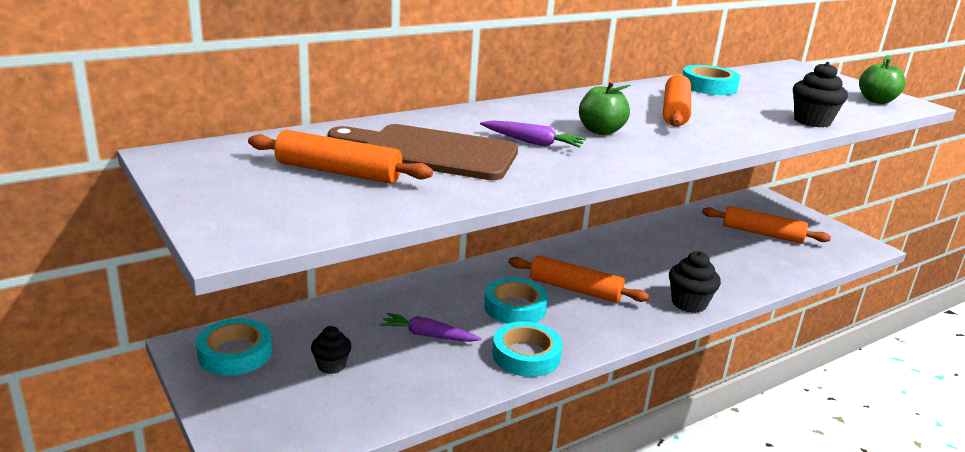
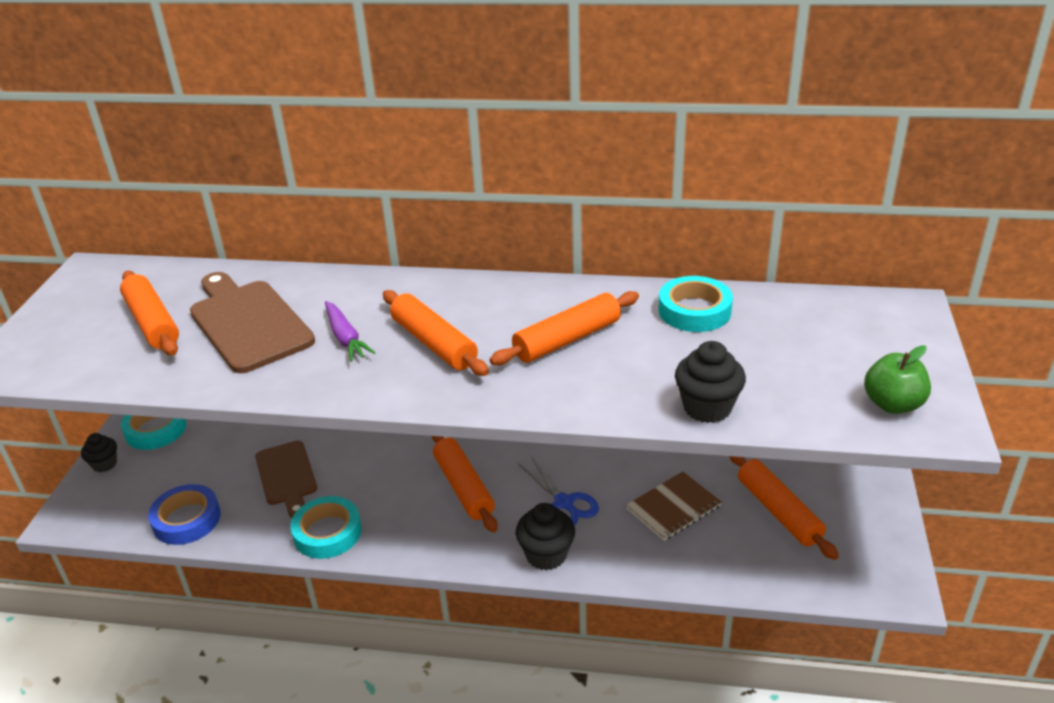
camera: 45 degrees right, 10 degrees up
black cupcake [311,326,352,374] -> black cupcake moved to [81,433,117,472]
purple carrot [380,313,482,342] -> brown cutting board [255,441,317,518]
turquoise tape [484,278,548,324] -> none
green apple [579,82,631,135] -> orange rolling pin [383,290,489,376]
none -> blue tape [148,484,221,545]
none -> blue scissors [518,456,599,526]
none -> brown notebook [626,472,722,541]

